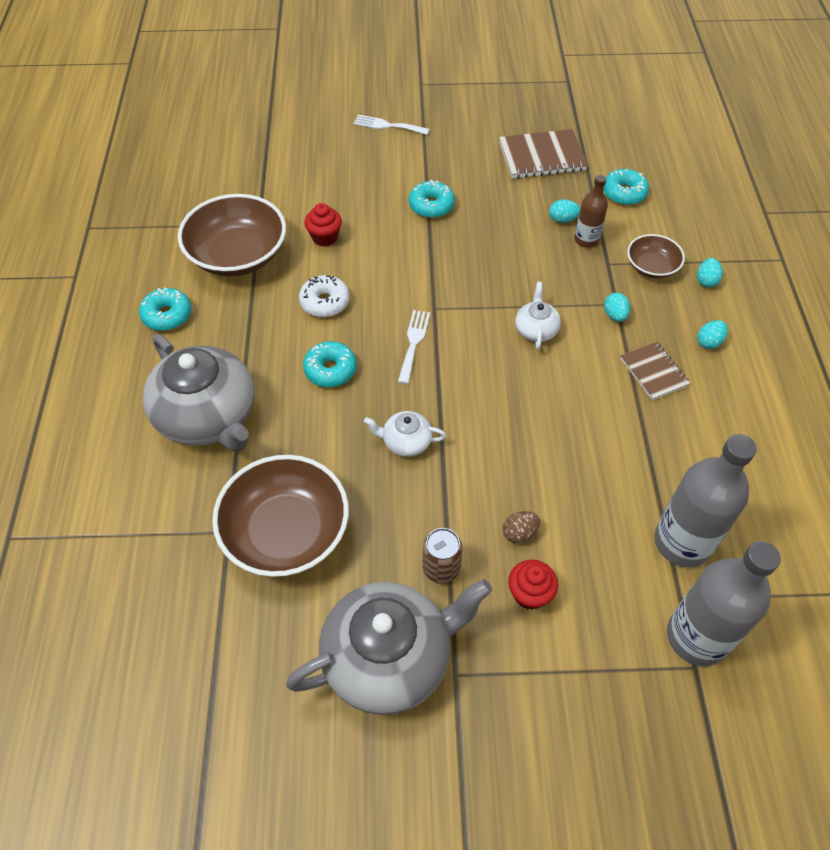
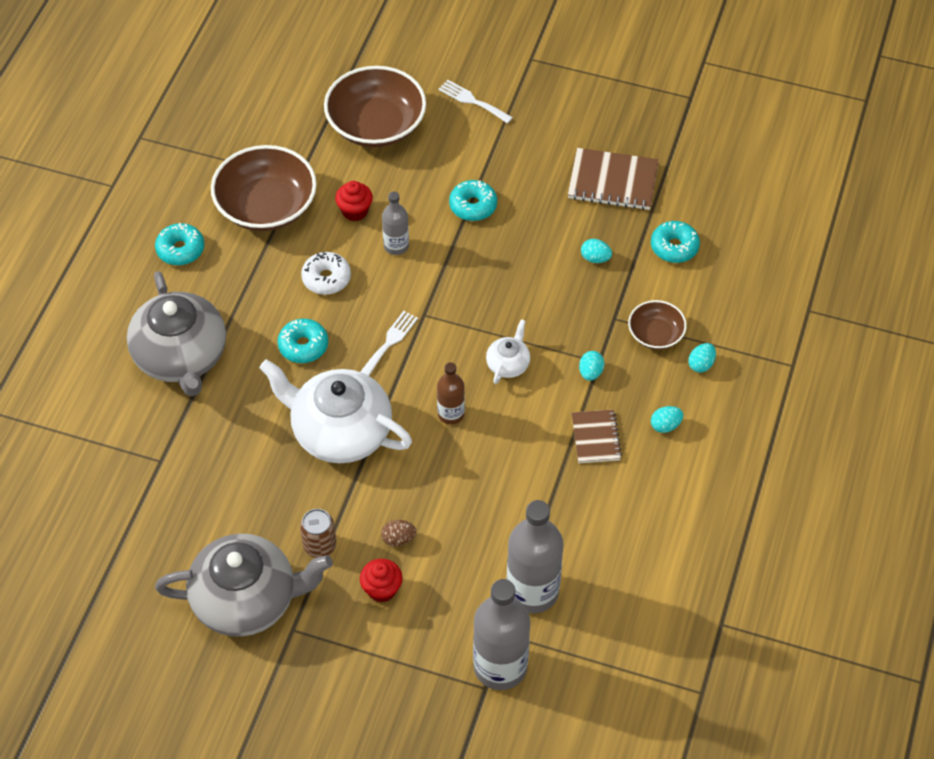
camera: 20 degrees right, 0 degrees up
brown bowl [212,455,349,577] -> brown bowl moved to [324,66,426,148]
white teapot [364,411,446,457] -> white teapot [259,359,412,463], size x2.22
brown bottle [574,175,608,248] -> brown bottle moved to [437,362,465,425]
none -> grey bottle [382,192,409,255]

